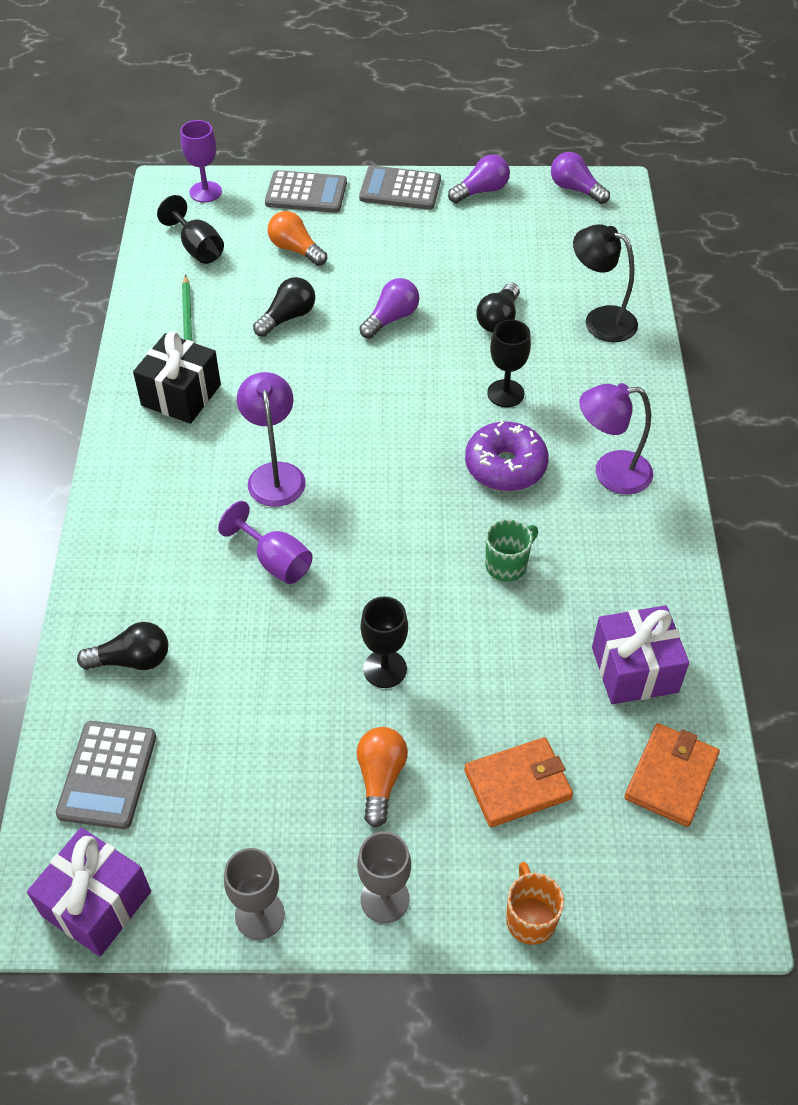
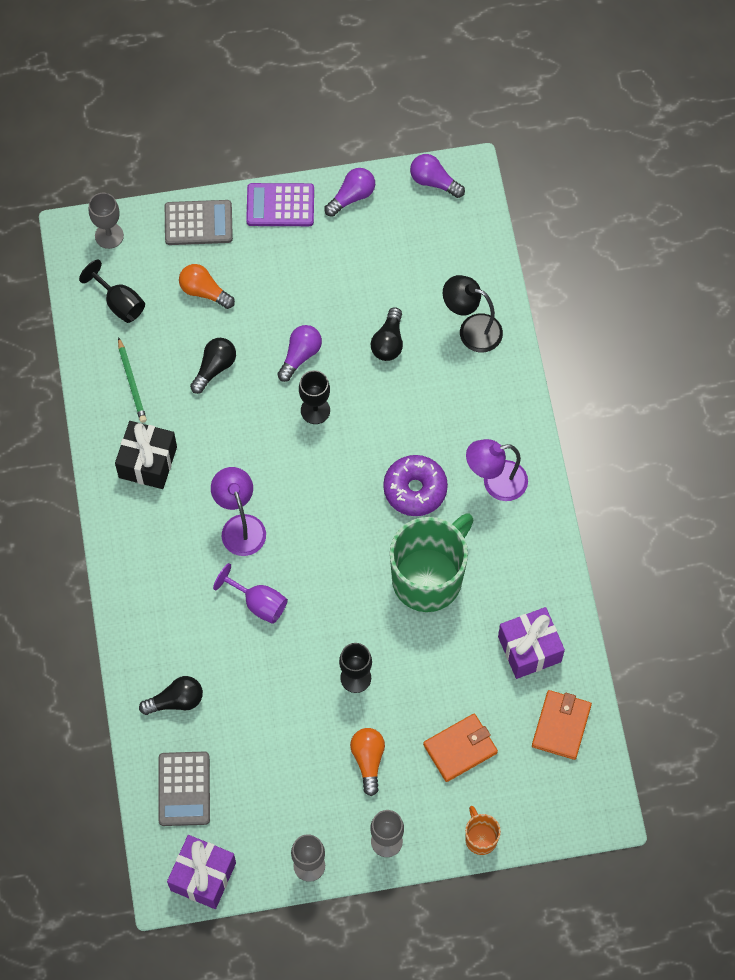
camera: 10 degrees left, 15 degrees up
purple goblet [181,120,222,203] -> grey goblet [89,193,124,249]
grey calculator [359,165,441,210] -> purple calculator [246,183,314,226]
green mug [485,519,538,581] -> green mug [390,513,474,612], size x2.27
black goblet [487,320,531,407] -> black goblet moved to [299,370,330,424]

